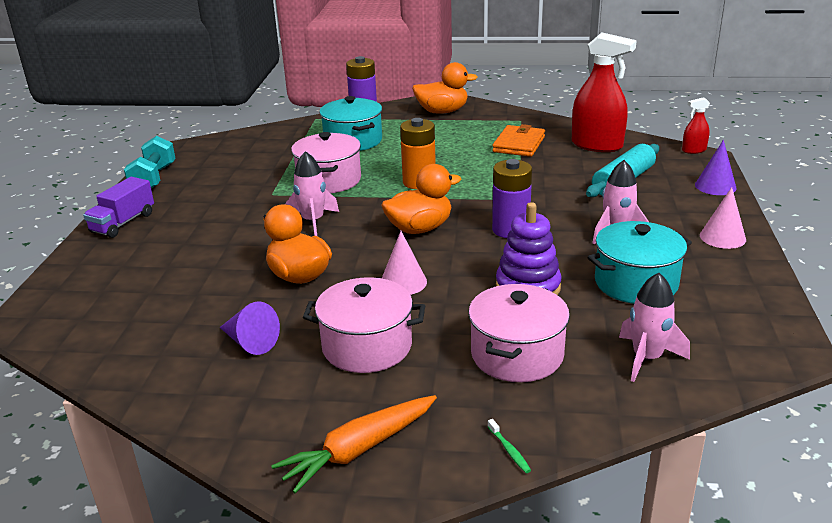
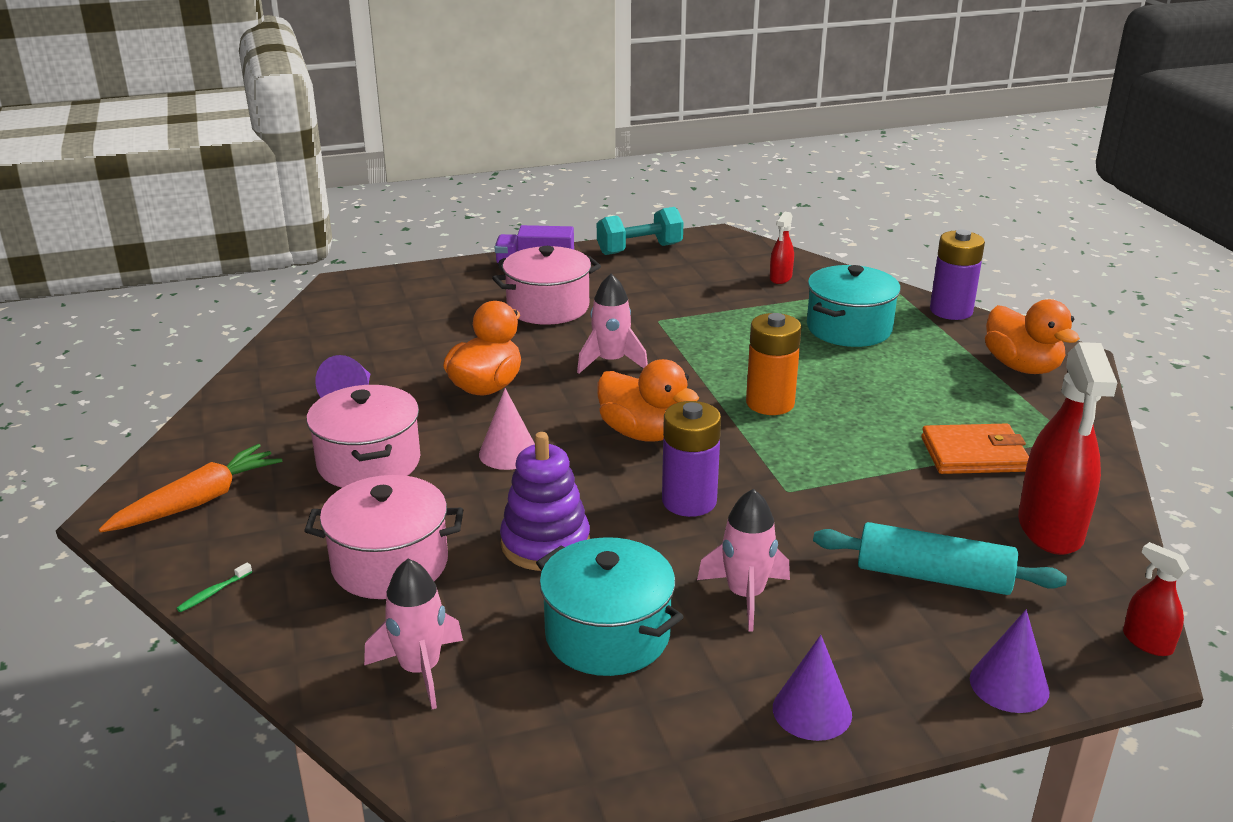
camera: 65 degrees right, 0 degrees up
orange carrot [271,395,437,493] -> orange carrot turned 105 degrees clockwise [99,444,282,533]
pink pot [291,132,361,193] -> pink pot moved to [492,246,601,325]
pink cone [700,187,746,249] -> purple cone [773,635,852,741]
none -> red spray bottle [770,211,794,284]

